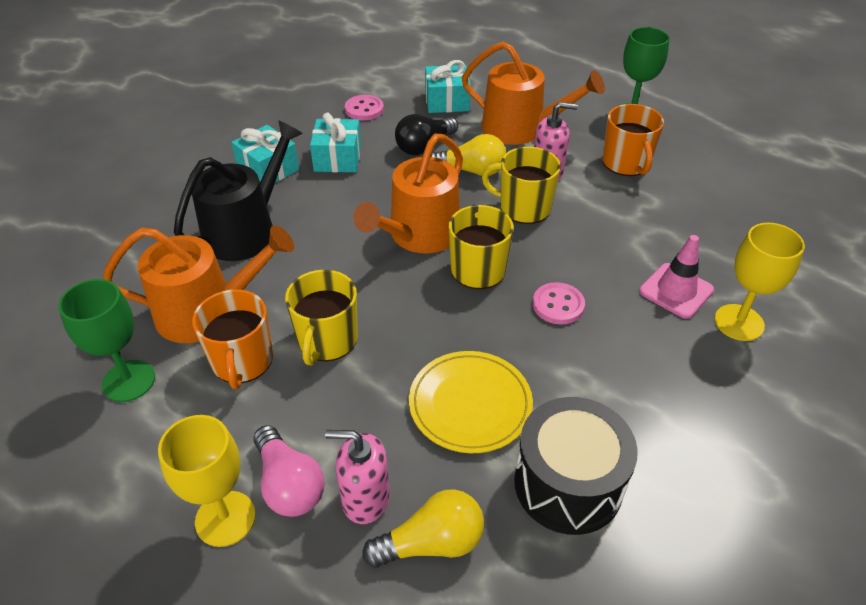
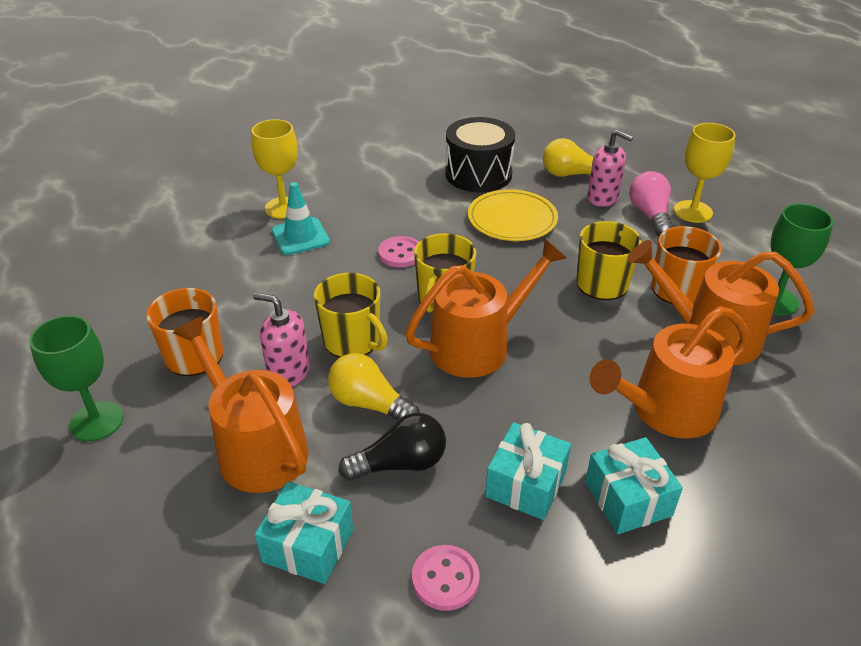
camera: 155 degrees left, 5 degrees down
black watering can [174,120,303,261] -> orange watering can [590,306,750,439]
pink traffic cone [639,235,714,319] -> turquoise traffic cone [272,182,330,255]

